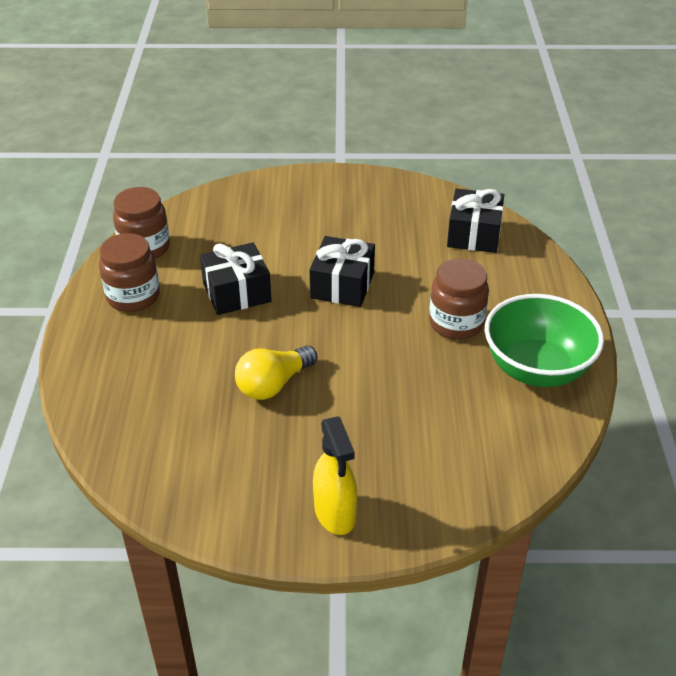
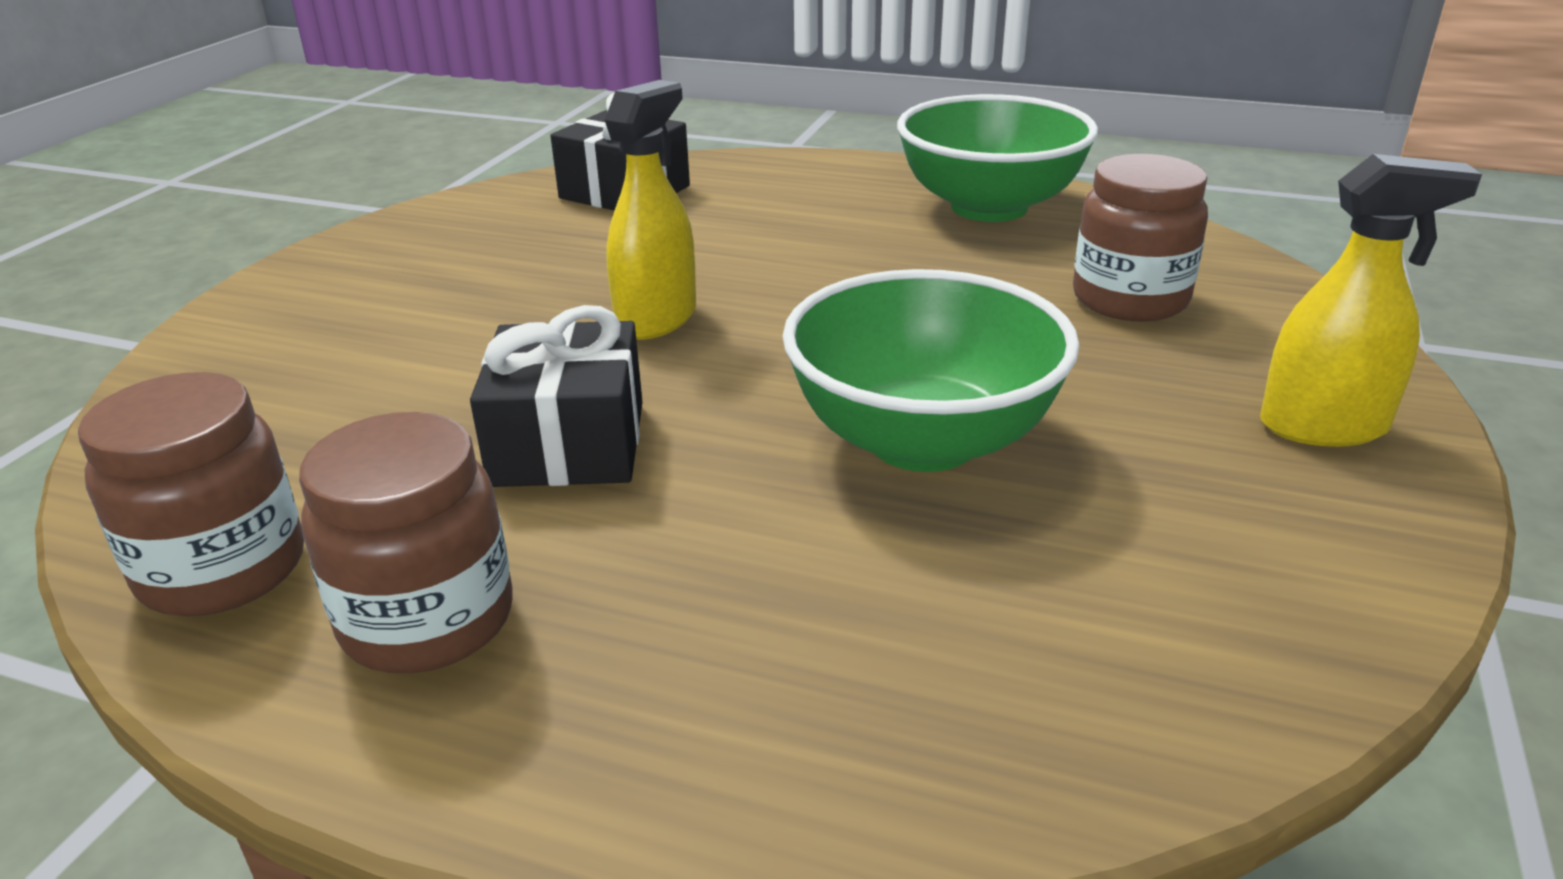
camera: 70 degrees left, 10 degrees down
yellow light bulb [235,345,317,400] -> green bowl [782,269,1080,472]
black gift [310,236,375,307] -> yellow spray bottle [605,80,696,340]
brown jar [429,259,489,340] -> brown jar moved to [1073,154,1208,321]

